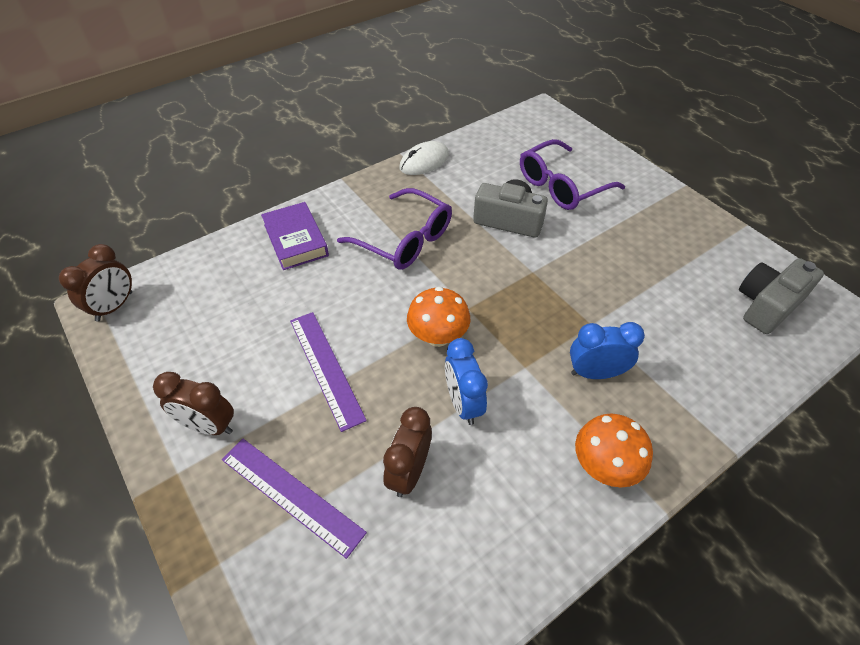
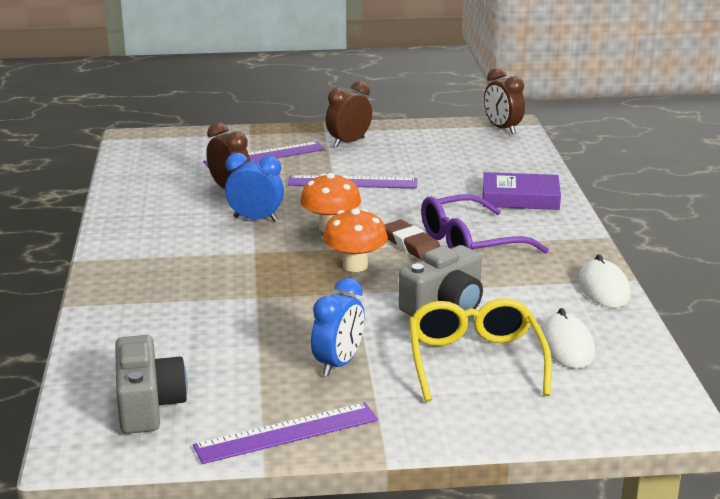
camera: 120 degrees right, 25 degrees down
purple glasses [520,139,625,210] -> yellow glasses [409,298,552,402]
blue clock [570,322,645,379] -> blue clock moved to [311,278,365,376]
orange mushroom [575,414,653,487] -> orange mushroom moved to [323,209,388,272]
none -> purple ruler [193,403,378,464]
none -> brown eraser [384,220,440,260]
none -> white mouse [541,308,595,368]

